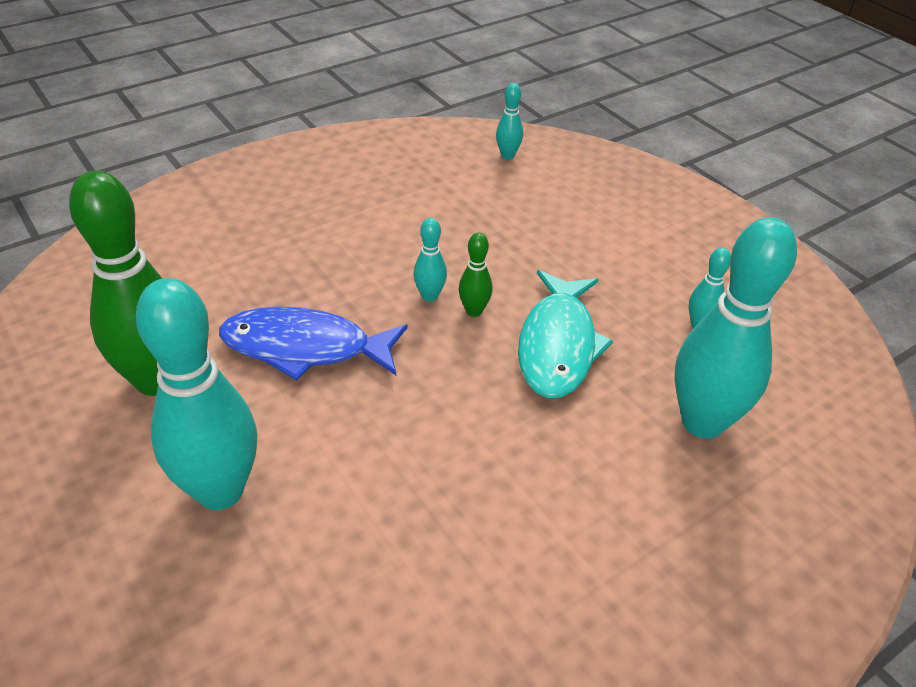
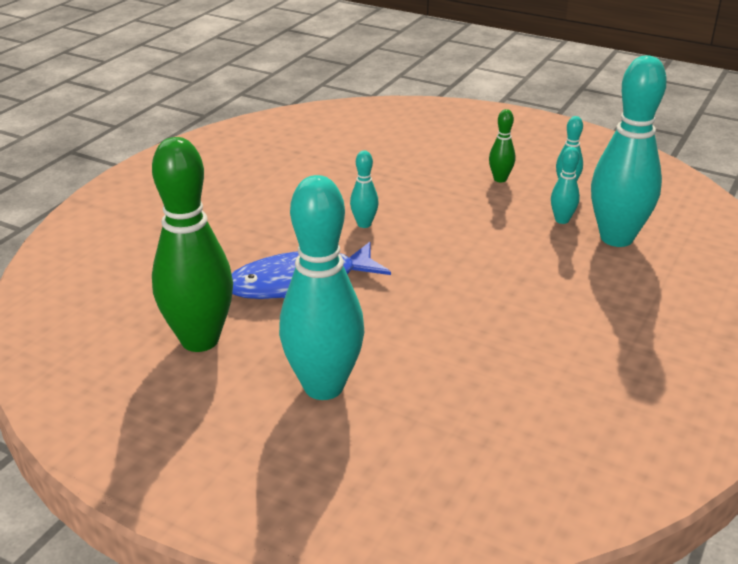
camera: 25 degrees left, 10 degrees down
green bowling pin [459,233,493,317] -> green bowling pin moved to [489,109,515,182]
turquoise bowling pin [496,83,523,159] -> turquoise bowling pin moved to [551,147,580,224]
turquoise fish [518,270,613,398] -> none

